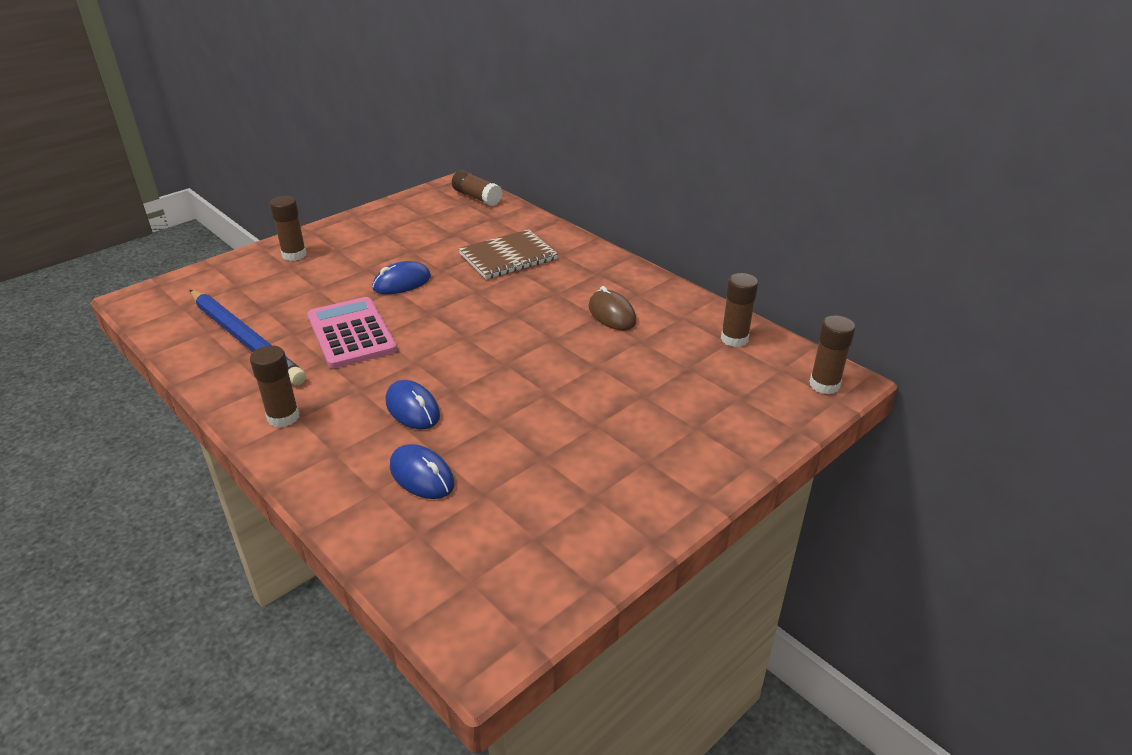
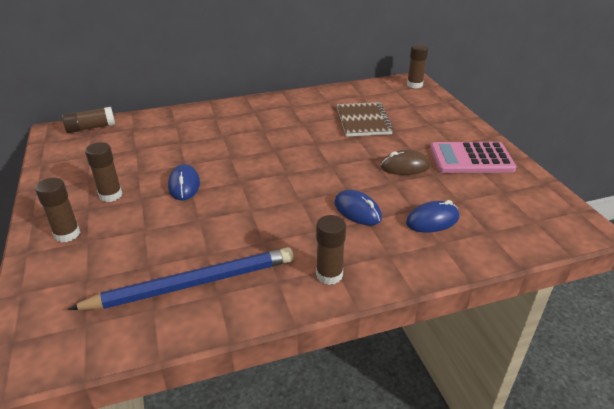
camera: 65 degrees left, 0 degrees up
pink calculator [307,297,397,368] -> pink calculator moved to [430,142,516,173]
blue mouse [386,380,440,429] -> blue mouse turned 60 degrees clockwise [334,190,382,225]
brown notebook [459,229,558,279] -> brown notebook moved to [337,102,393,137]
brown mouse [589,286,636,330] -> brown mouse moved to [381,150,430,175]
brown glue stick [721,273,758,347] -> brown glue stick moved to [85,142,123,202]

